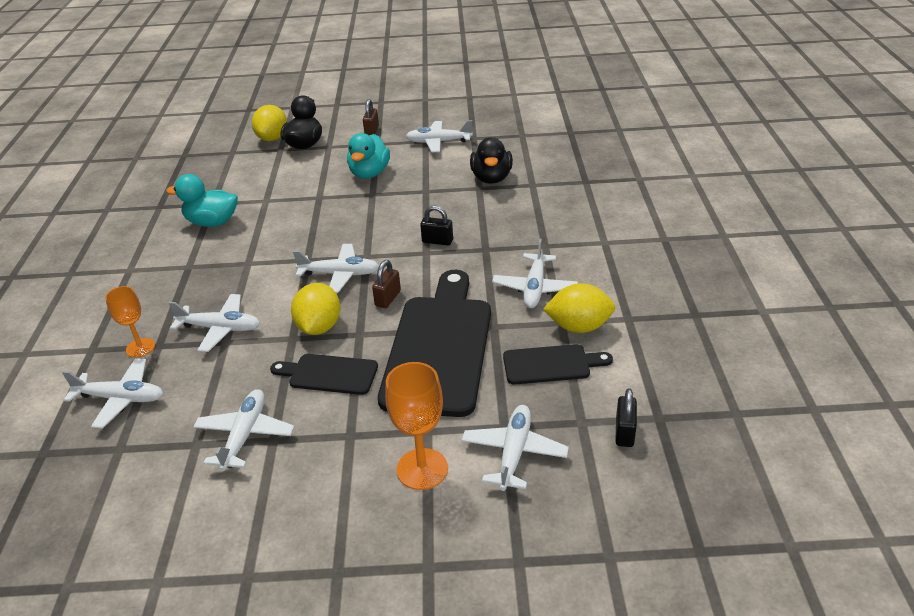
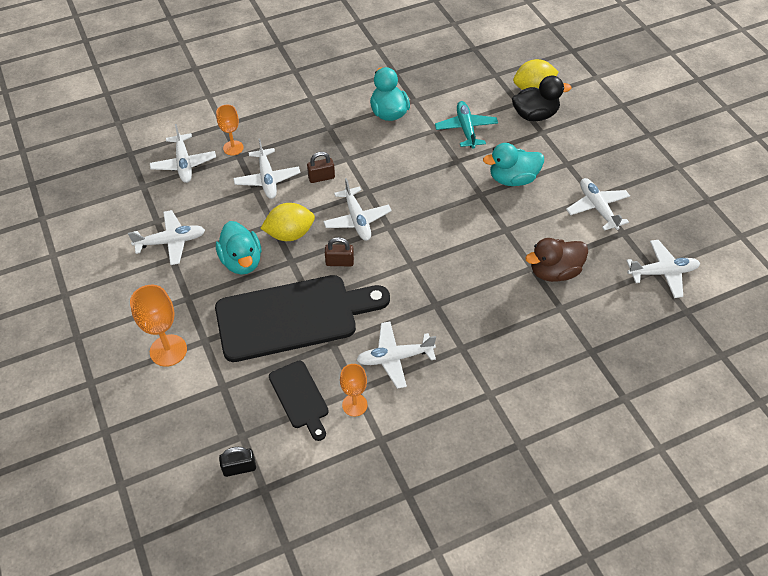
camera: 65 degrees right, 15 degrees up
black cutting board [270,354,378,395] -> turquoise duck [216,221,261,275]
brown padlock [363,99,379,135] -> brown padlock moved to [307,152,335,183]
black padlock [420,206,453,245] -> none
white plane [462,405,569,491] -> white plane moved to [626,240,700,298]
black duck [470,137,513,184] -> brown duck [525,238,588,282]
yellow lemon [543,283,615,333] -> orange goblet [340,364,368,417]
none -> turquoise plane [435,101,498,149]

